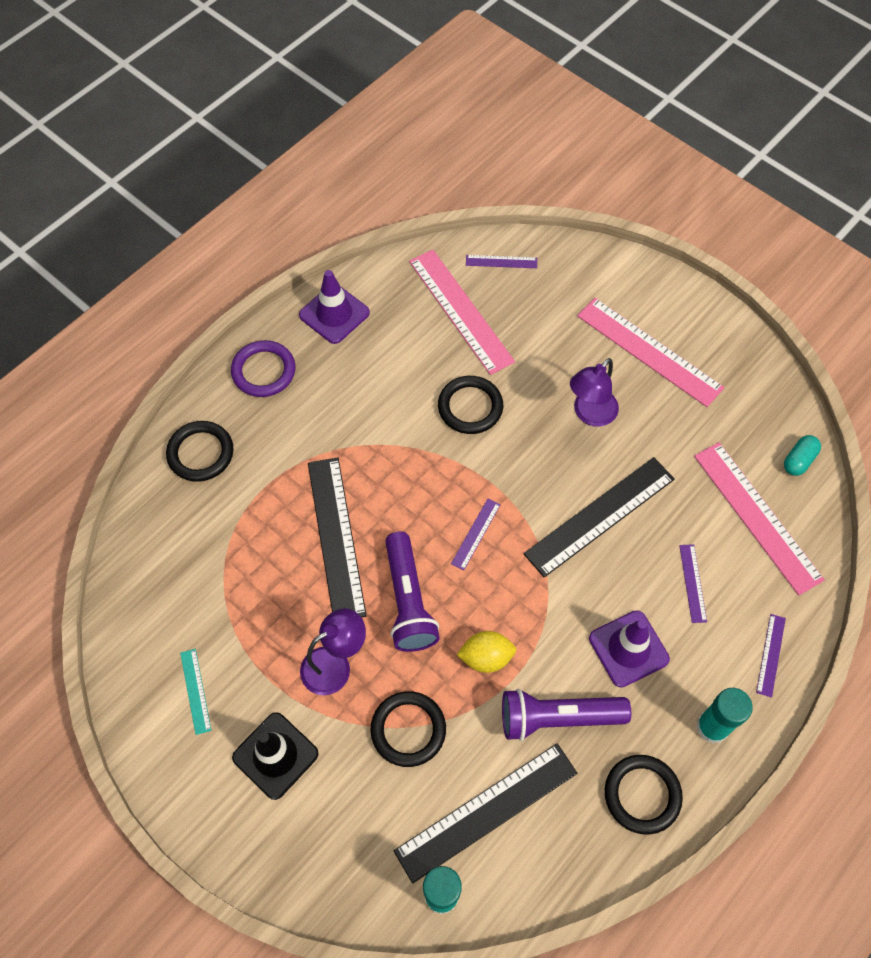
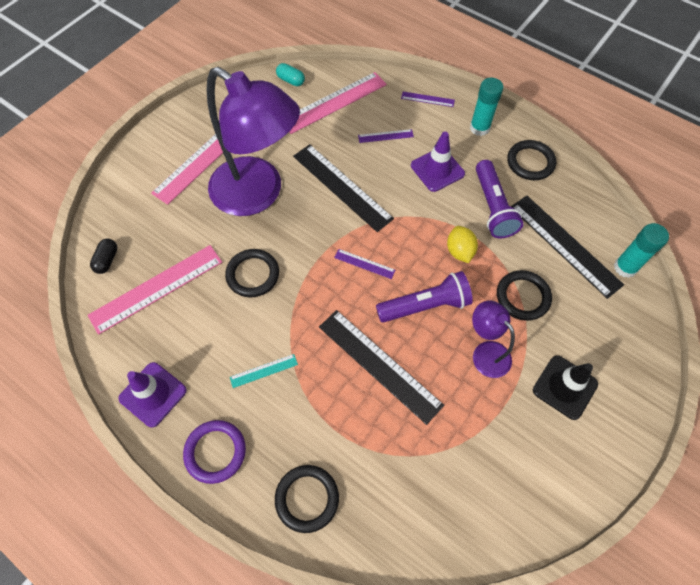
camera: 95 degrees left, 0 degrees up
turquoise ruler [180,649,211,735] -> turquoise ruler moved to [230,354,298,388]
black ruler [308,457,367,618] -> black ruler turned 60 degrees clockwise [319,310,444,425]
purple ruler [466,255,537,268] -> black capsule [90,239,117,274]
purple lamp [570,358,619,427] -> purple lamp [207,67,300,216], size x2.17

